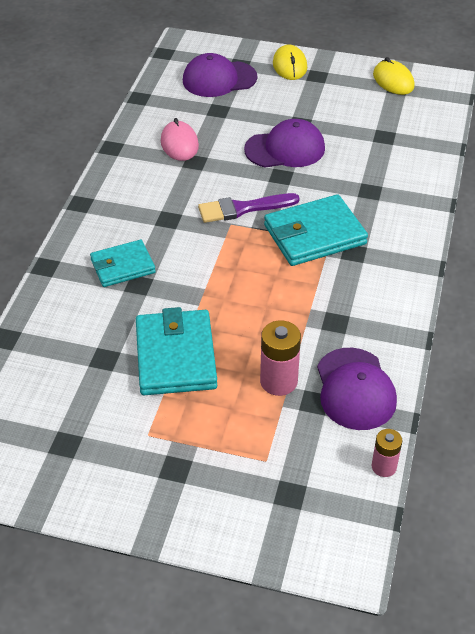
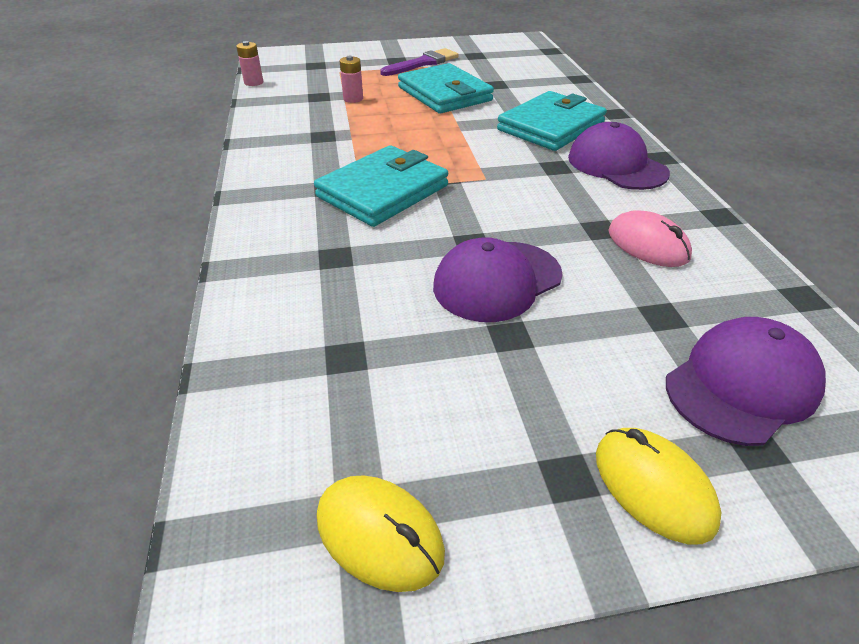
camera: 155 degrees right, 5 degrees down
turquoise wallet [90,240,156,287] -> turquoise wallet [497,91,607,151], size x1.57
purple brush [198,193,300,223] -> purple brush moved to [380,48,459,76]
pink battery [260,320,301,396] -> pink battery [339,56,363,103], size x0.63
purple cap [317,348,397,430] -> purple cap moved to [568,122,670,190]

